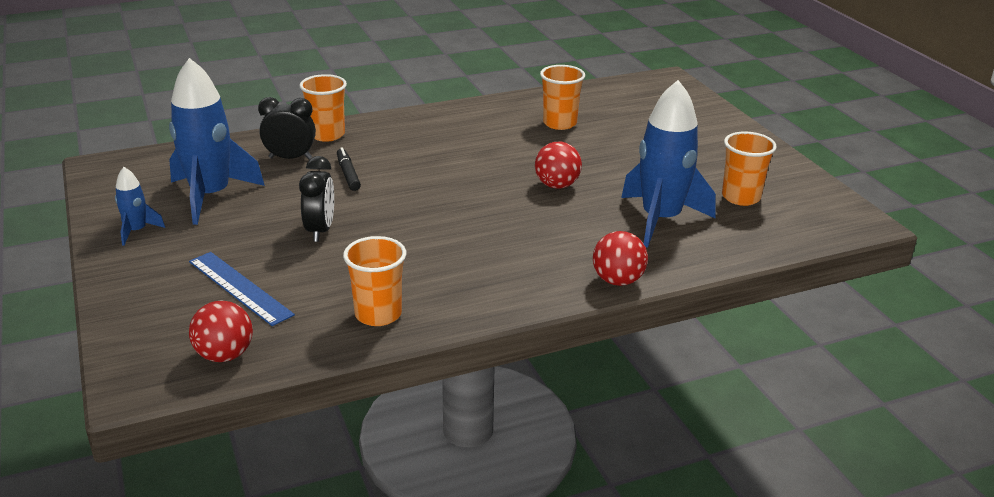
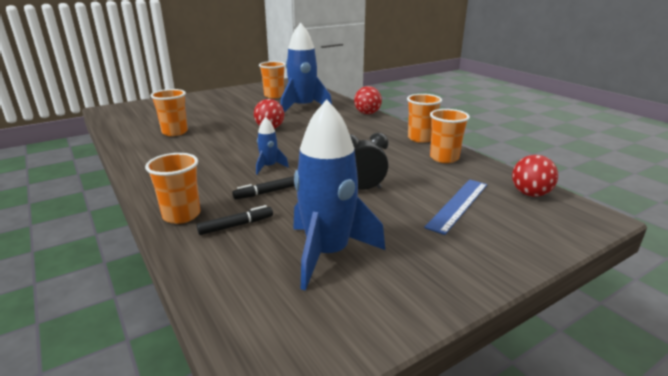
camera: 100 degrees left, 5 degrees down
blue rocket [115,167,165,246] -> blue rocket moved to [256,117,289,174]
black clock [258,97,316,159] -> black marker [197,205,273,235]
none -> orange cup [407,94,442,143]

